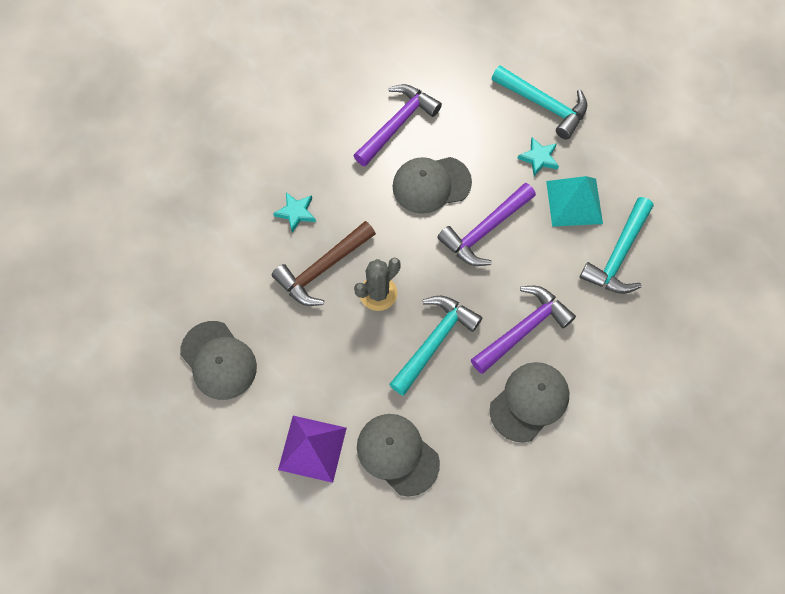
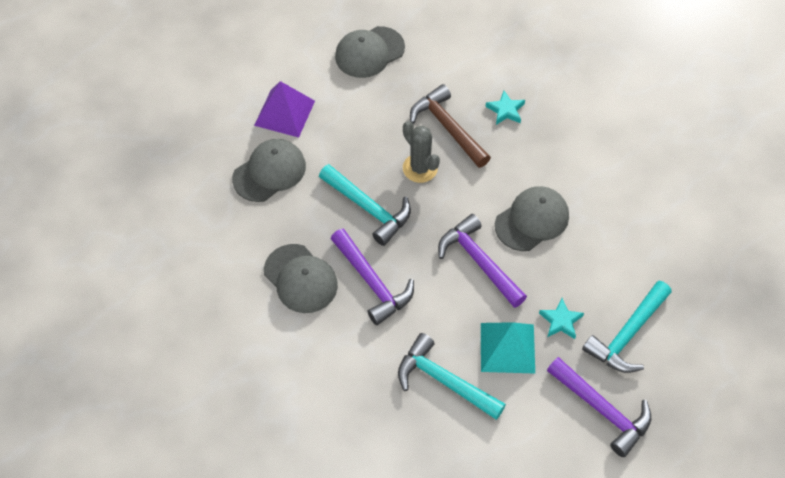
camera: 95 degrees right, 10 degrees down
purple hammer [353,84,442,167] -> purple hammer moved to [547,357,651,457]
grey cap [392,157,472,214] -> grey cap turned 60 degrees clockwise [495,186,569,251]

